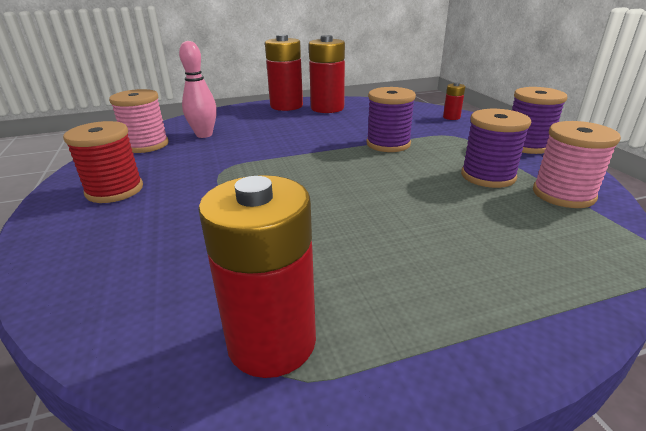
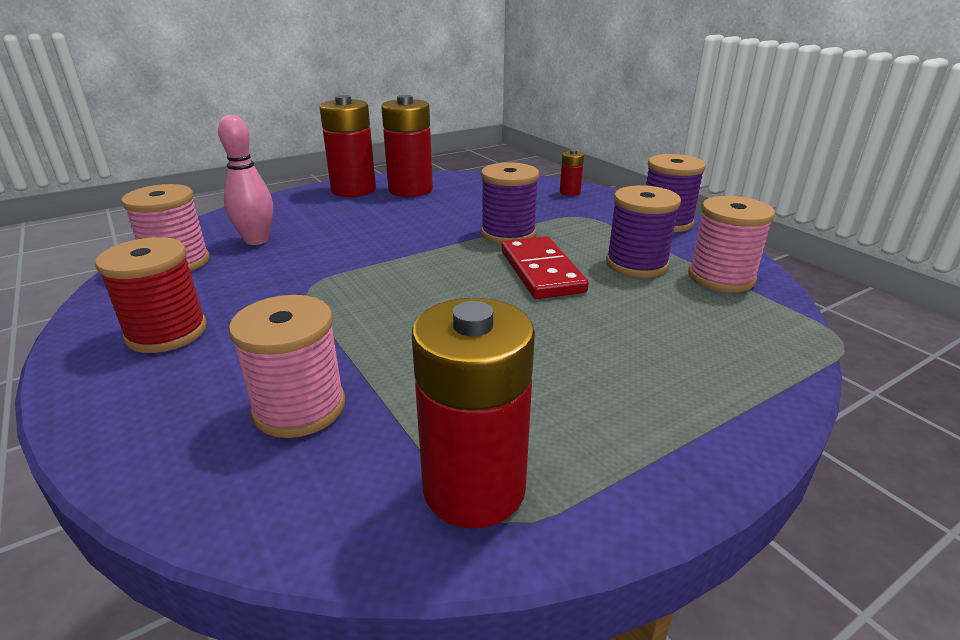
camera: 15 degrees left, 0 degrees up
none -> pink spool [229,295,345,438]
none -> red domino [502,236,589,299]

